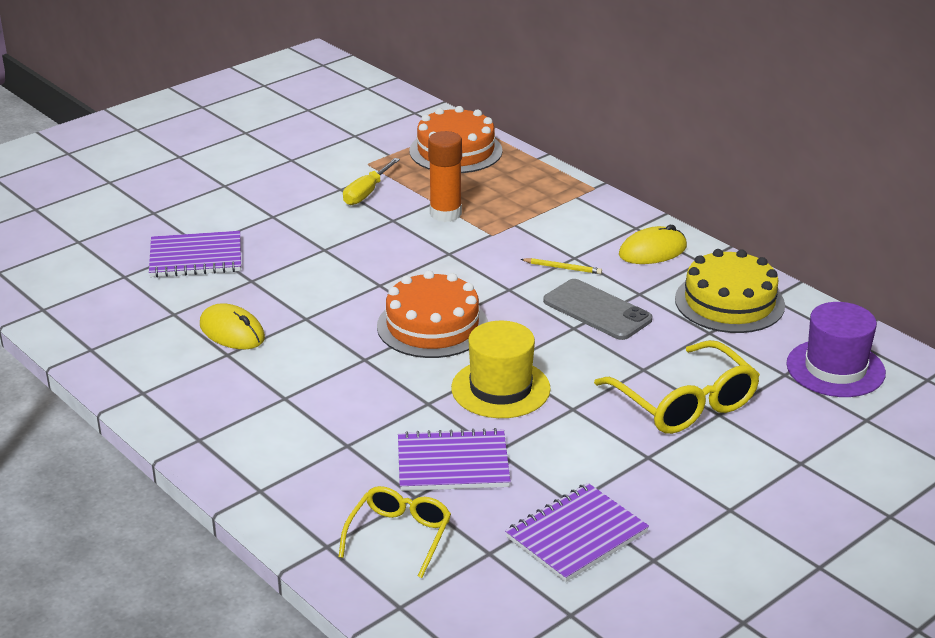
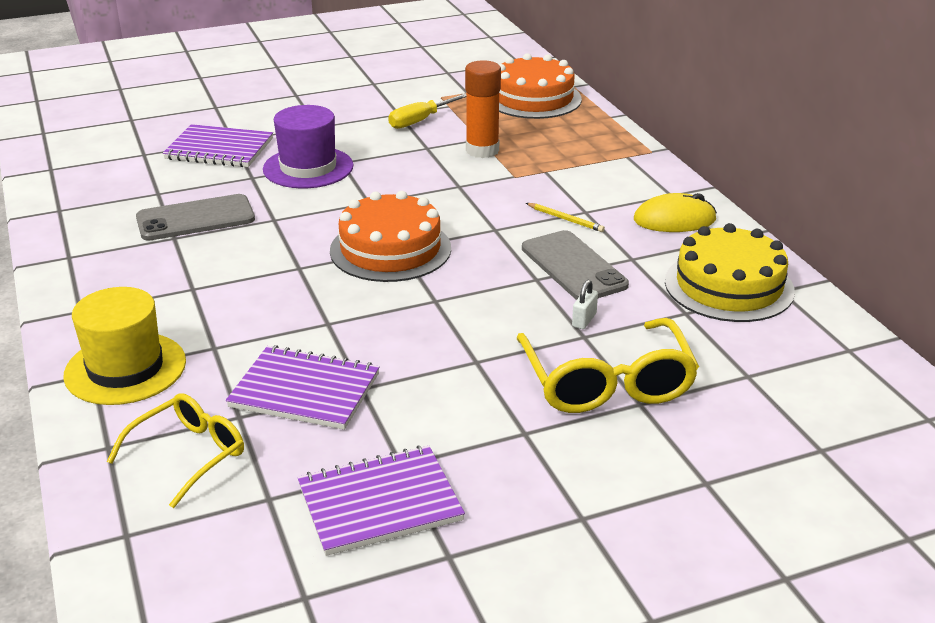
camera: 20 degrees right, 0 degrees up
yellow mouse [200,303,265,349] -> grey phone [136,194,255,241]
yellow hat [451,321,551,418] -> yellow hat moved to [64,287,186,405]
purple hat [786,302,886,397] -> purple hat moved to [263,105,353,188]
none -> white padlock [572,280,598,329]

